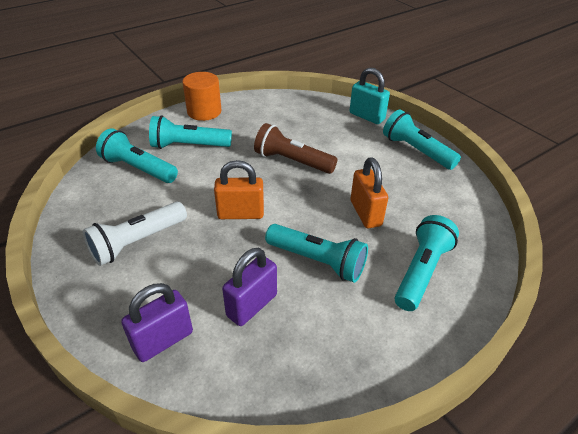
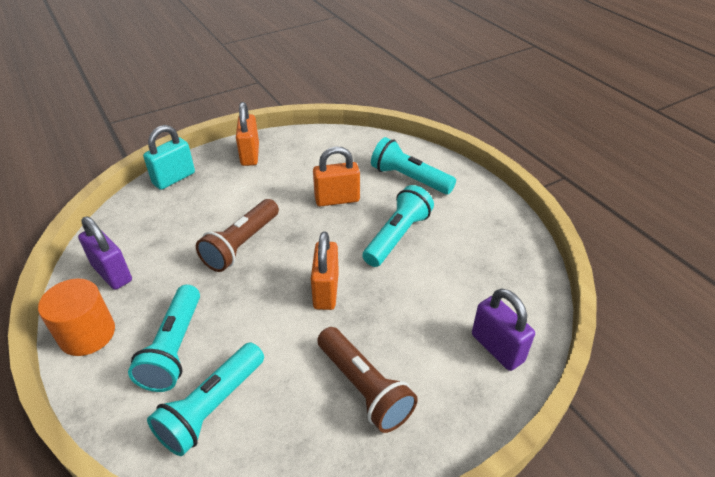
camera: 85 degrees left, 0 degrees up
white flashlight [83,202,187,266] -> brown flashlight [317,327,418,433]
purple padlock [222,247,277,326] -> purple padlock moved to [78,217,132,290]
turquoise flashlight [383,110,461,170] -> orange padlock [236,102,259,166]

